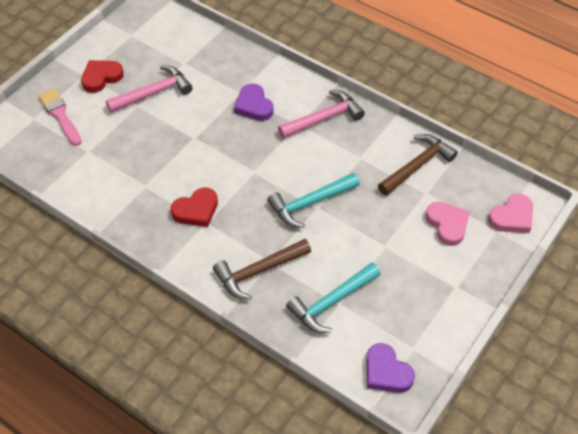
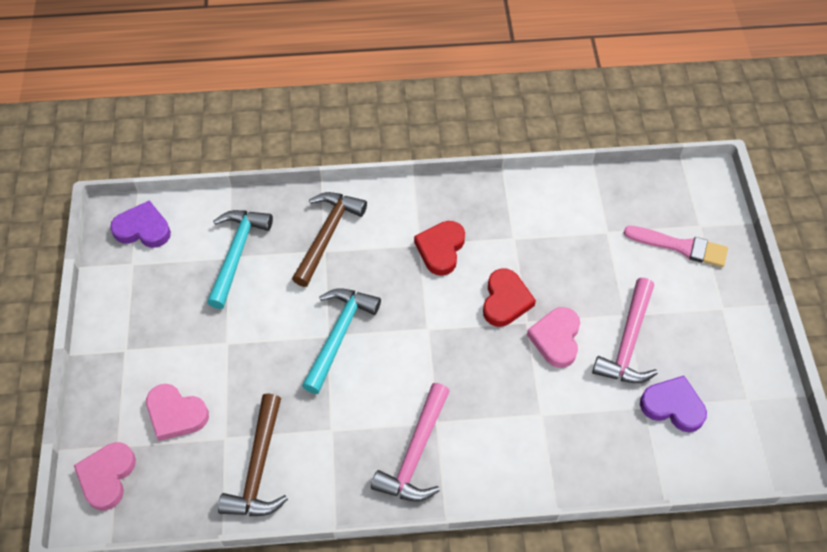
camera: 140 degrees right, 5 degrees up
red heart [81,60,124,93] -> red heart moved to [483,269,536,327]
purple heart [234,84,274,121] -> purple heart moved to [640,376,707,432]
none -> pink heart [527,307,580,368]

